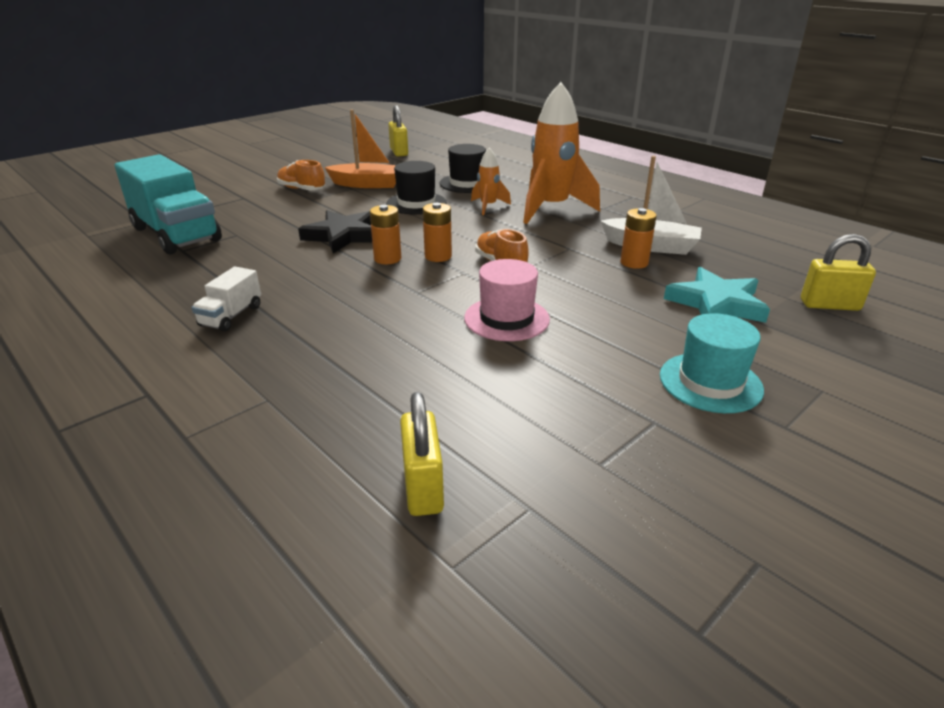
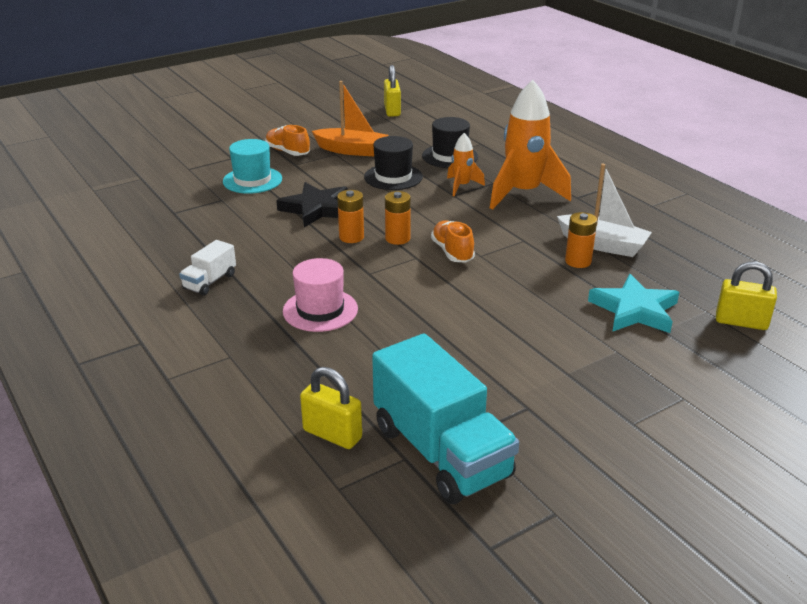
camera: 10 degrees right, 0 degrees up
turquoise truck [114,154,222,255] -> turquoise truck moved to [372,333,519,504]
yellow padlock [400,392,444,516] -> yellow padlock turned 60 degrees counterclockwise [300,367,362,449]
pink hat [464,259,550,341] -> pink hat moved to [283,258,358,332]
turquoise hat [660,313,764,413] -> turquoise hat moved to [223,139,282,194]

